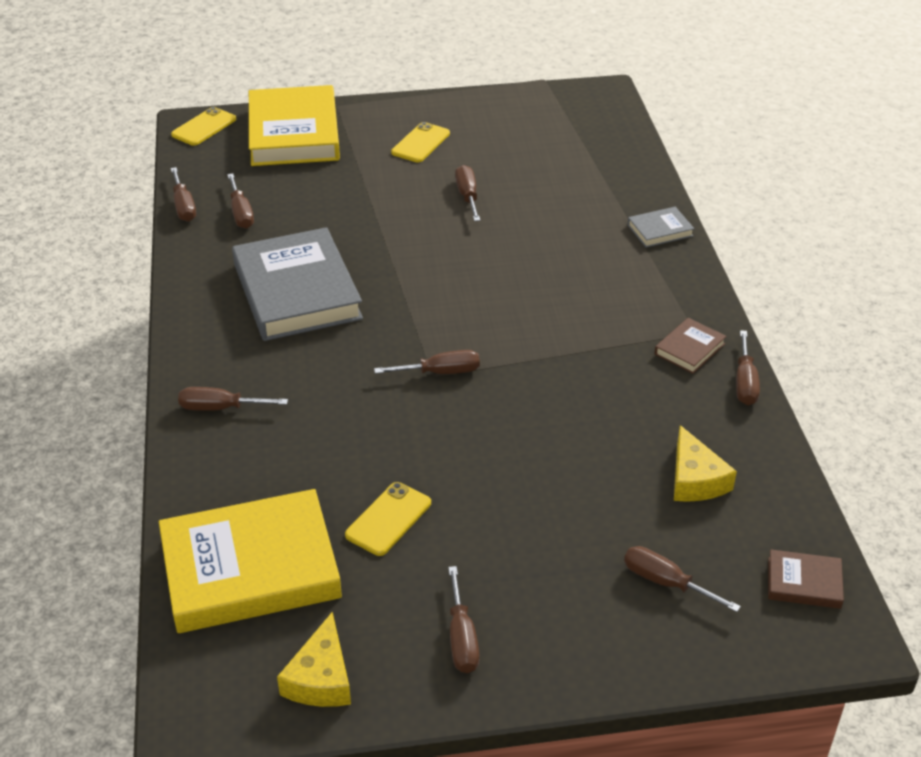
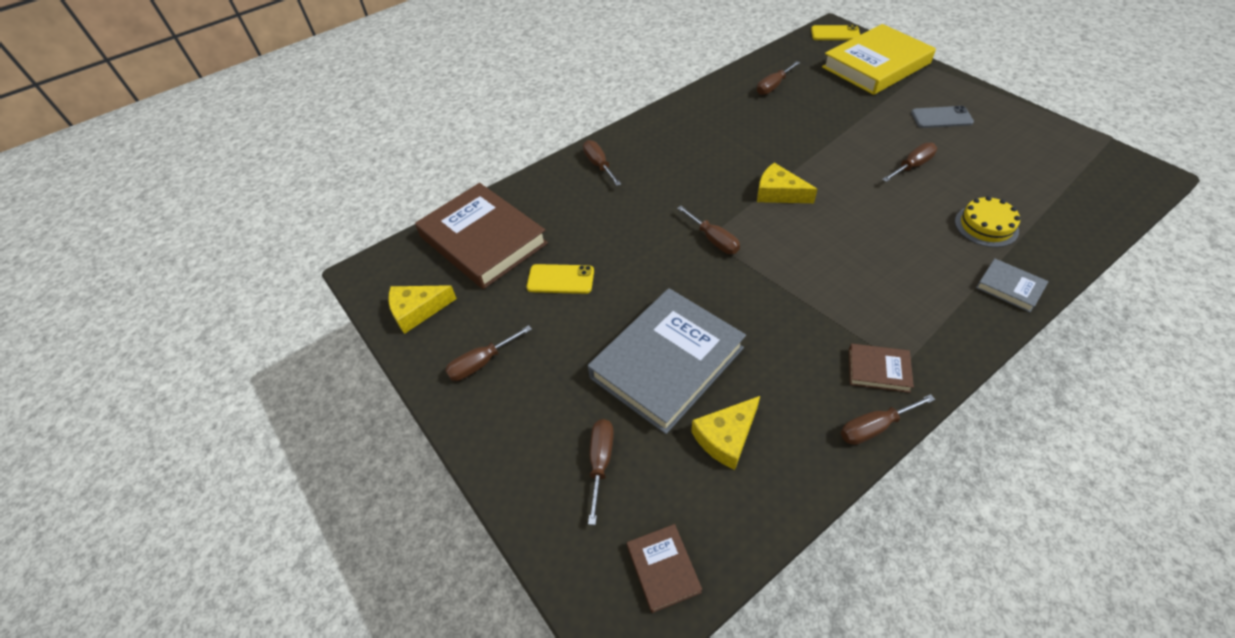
camera: 65 degrees right, 10 degrees up
yellow book [159,489,342,633] -> brown book [415,183,548,289]
brown screwdriver [171,167,196,222] -> none
grey book [232,227,363,341] -> grey book moved to [588,288,746,434]
yellow phone [391,122,450,162] -> grey phone [911,106,974,128]
none -> yellow cheese [757,163,818,203]
none -> yellow cake [955,196,1020,247]

